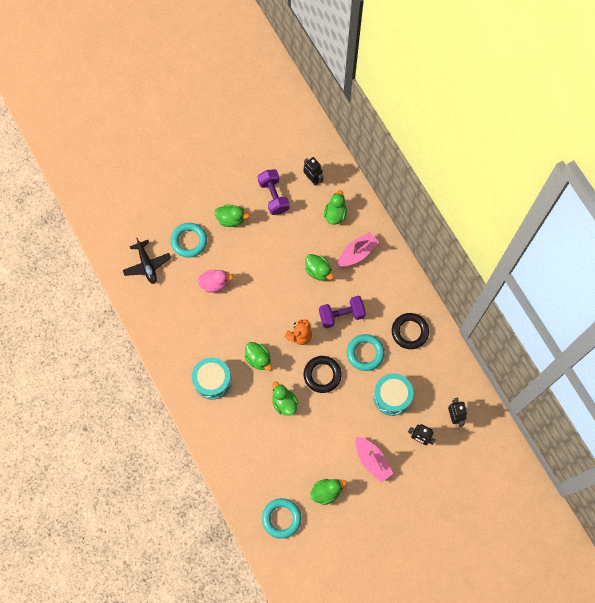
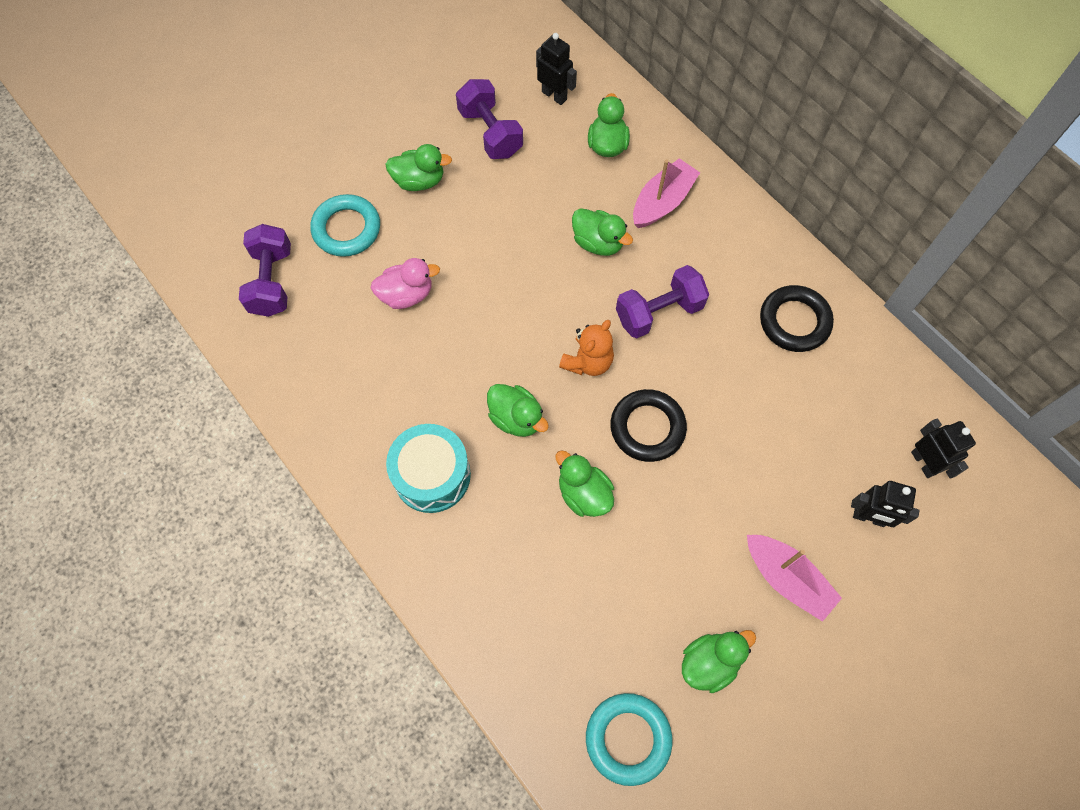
camera: 10 degrees left, 5 degrees down
black plane [123,238,171,284] -> purple dumbbell [239,224,291,317]
turquoise ring [347,334,385,371] -> none
turquoise drum [373,373,413,416] -> none

